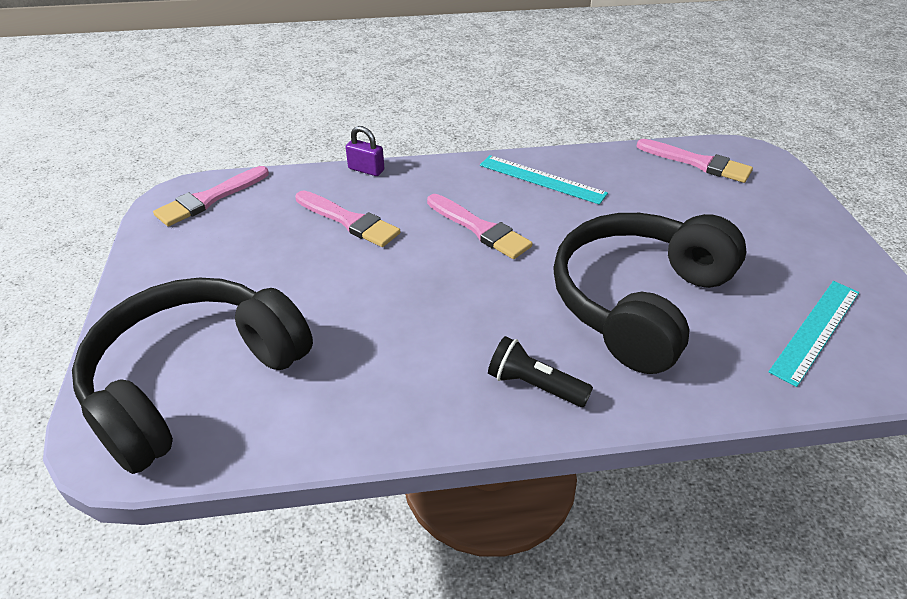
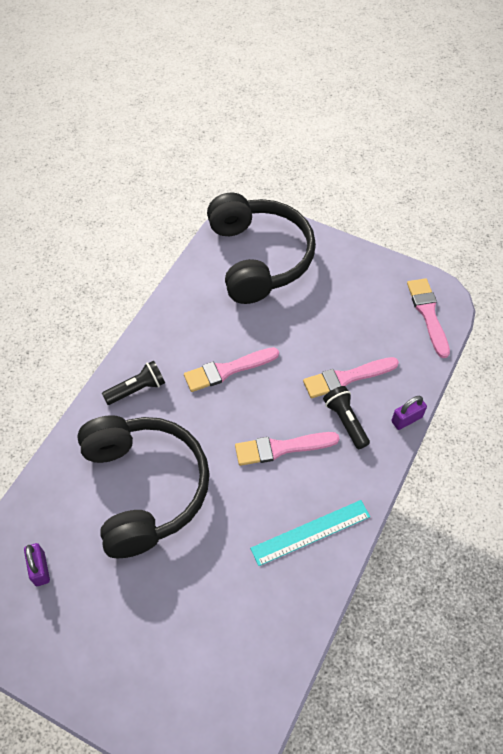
camera: 125 degrees right, 15 degrees up
pink brush [637,139,753,183] -> pink brush moved to [184,347,279,392]
turquoise ruler [768,281,859,387] -> purple padlock [24,543,50,586]
none -> black flashlight [323,386,370,449]

